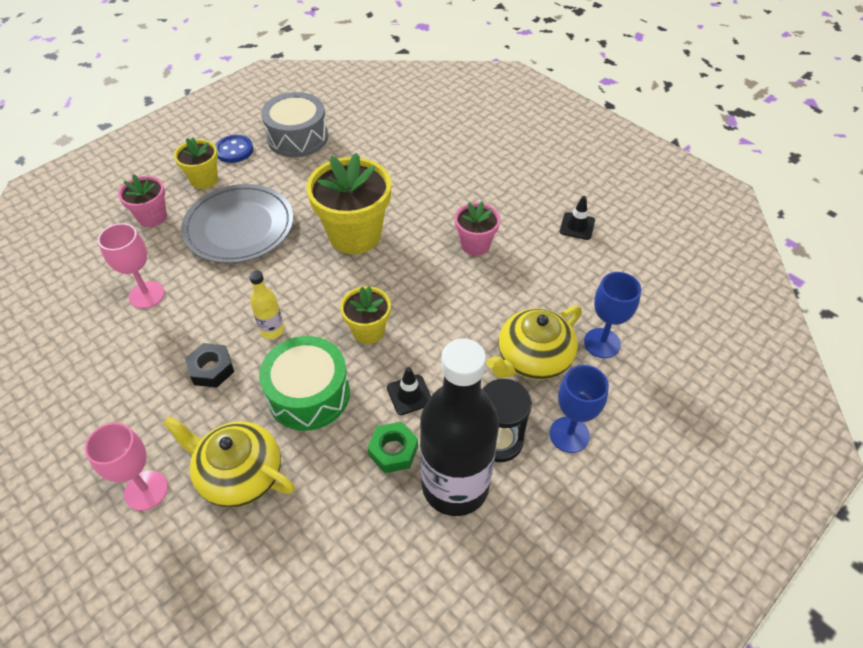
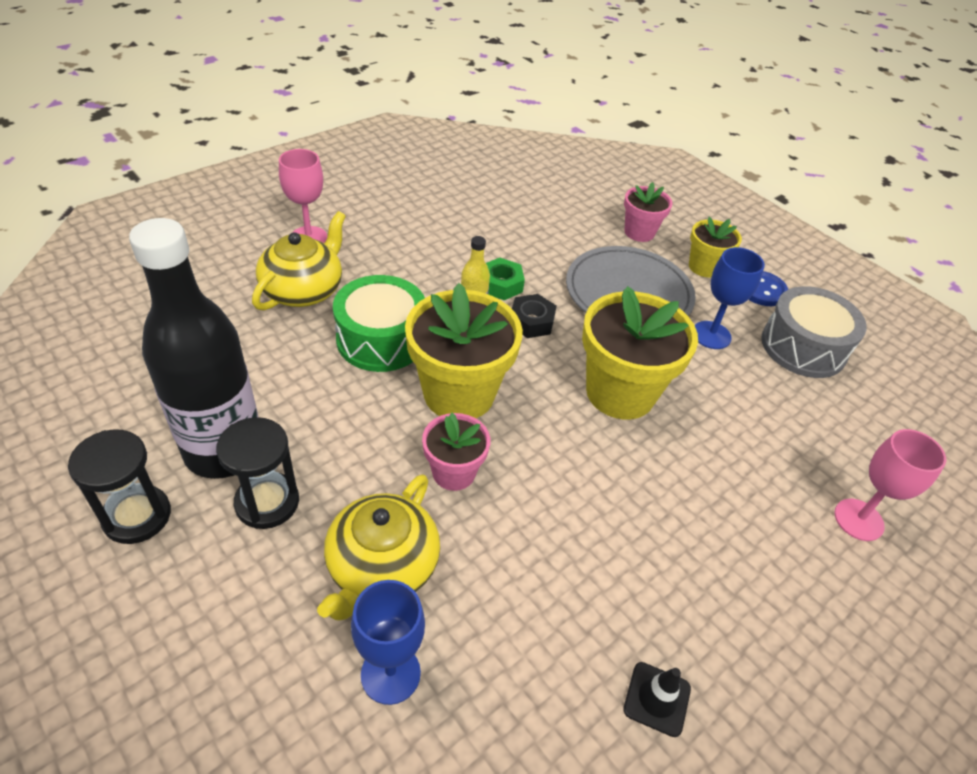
camera: 90 degrees right, 5 degrees down
pink goblet [98,223,165,309] -> pink goblet moved to [834,429,946,541]
black nut [185,343,234,388] -> black nut moved to [512,294,557,338]
yellow flower pot [340,286,391,344] -> yellow flower pot [405,283,523,418], size x1.82
green nut [368,422,418,473] -> green nut moved to [486,258,525,300]
black traffic cone [387,367,431,415] -> none
pink flower pot [455,202,500,256] -> pink flower pot moved to [422,413,490,491]
yellow teapot [487,306,582,380] -> yellow teapot turned 120 degrees counterclockwise [317,474,440,620]
blue goblet [550,365,609,453] -> blue goblet moved to [695,247,765,349]
none -> black hourglass [68,429,171,544]

